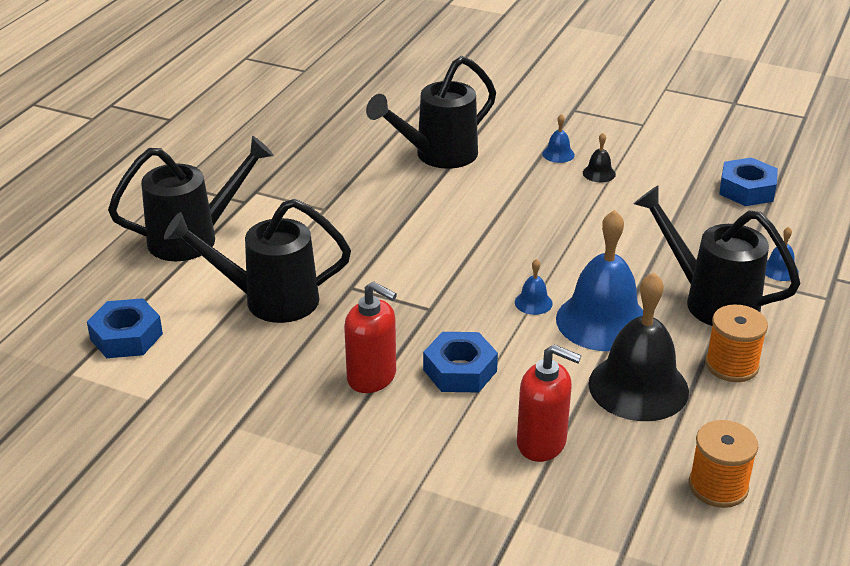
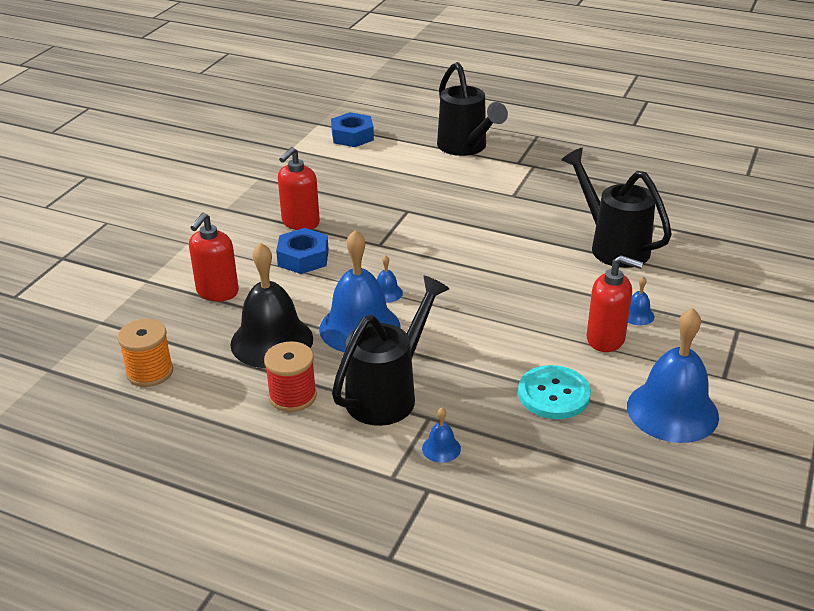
camera: 90 degrees right, 0 degrees up
black watering can [164,199,351,323] -> none
black bell [583,133,616,182] -> red soap dispenser [587,255,643,352]
orange spool [705,304,768,382] -> red spool [264,341,317,412]
blue nut [719,157,778,206] -> none
none -> turquoise button [518,365,591,419]
none -> blue bell [627,308,719,443]

